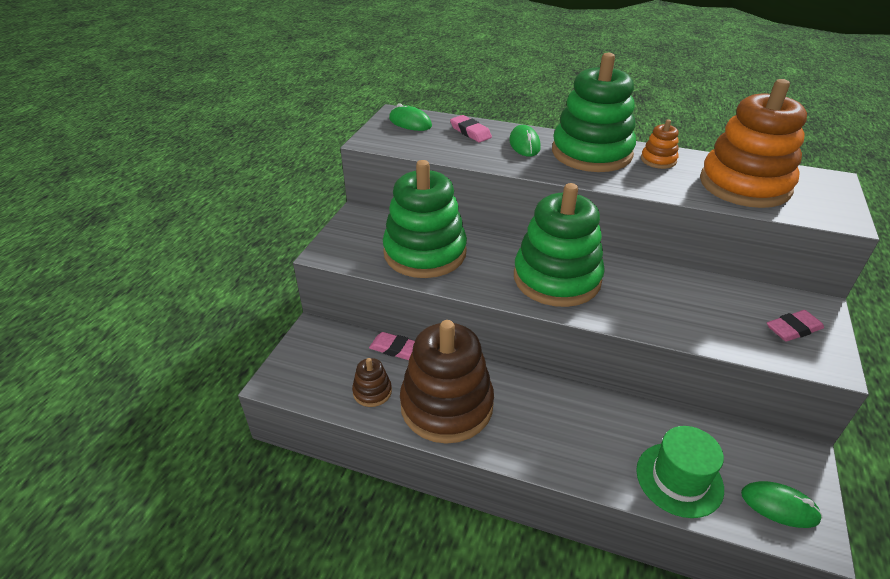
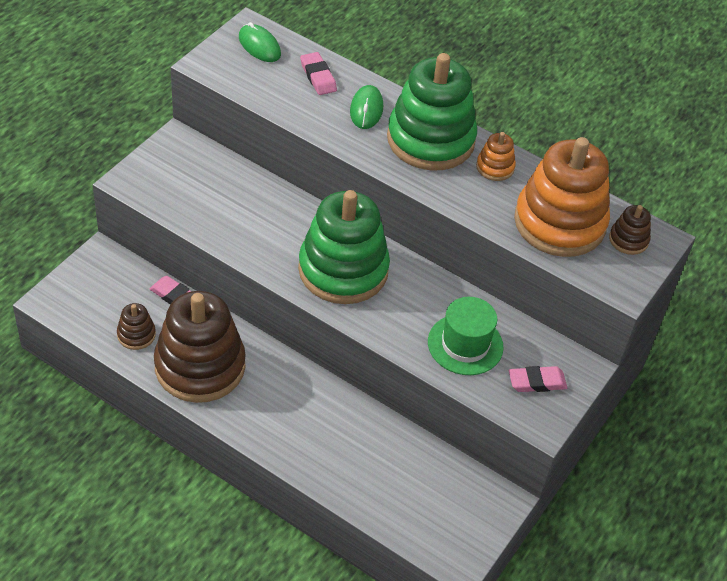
camera: 10 degrees right, 10 degrees up
green stacking toy [383,160,467,278] -> none
green hat [636,426,724,518] -> green hat moved to [428,297,504,375]
green mouse [741,481,823,528] -> none
none -> brown stacking toy [609,205,651,255]

